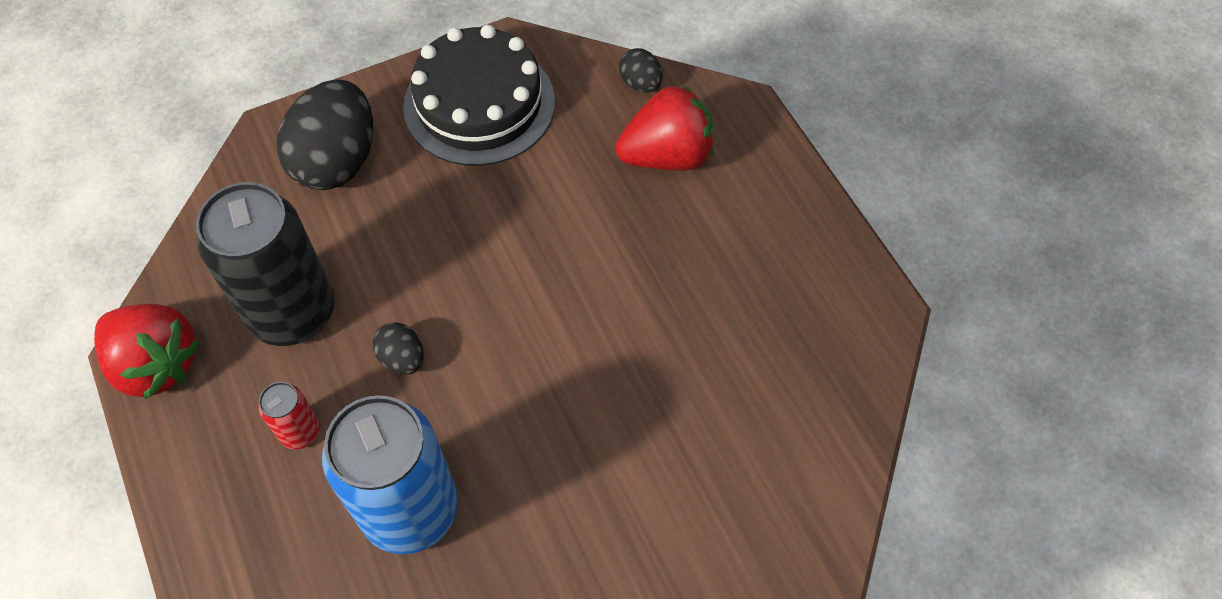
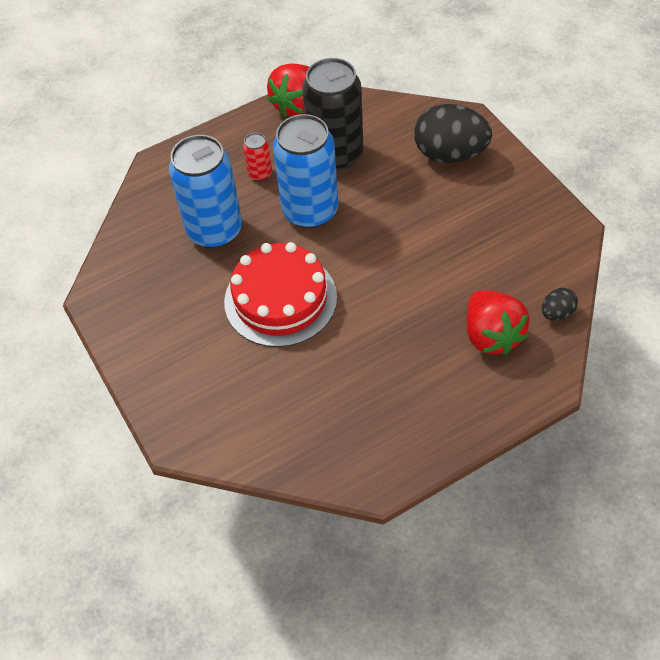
camera: 90 degrees right, 5 degrees down
black egg [373,322,424,375] -> blue can [273,114,338,229]
black cake [403,25,555,166] -> none
none -> red cake [224,242,337,347]

